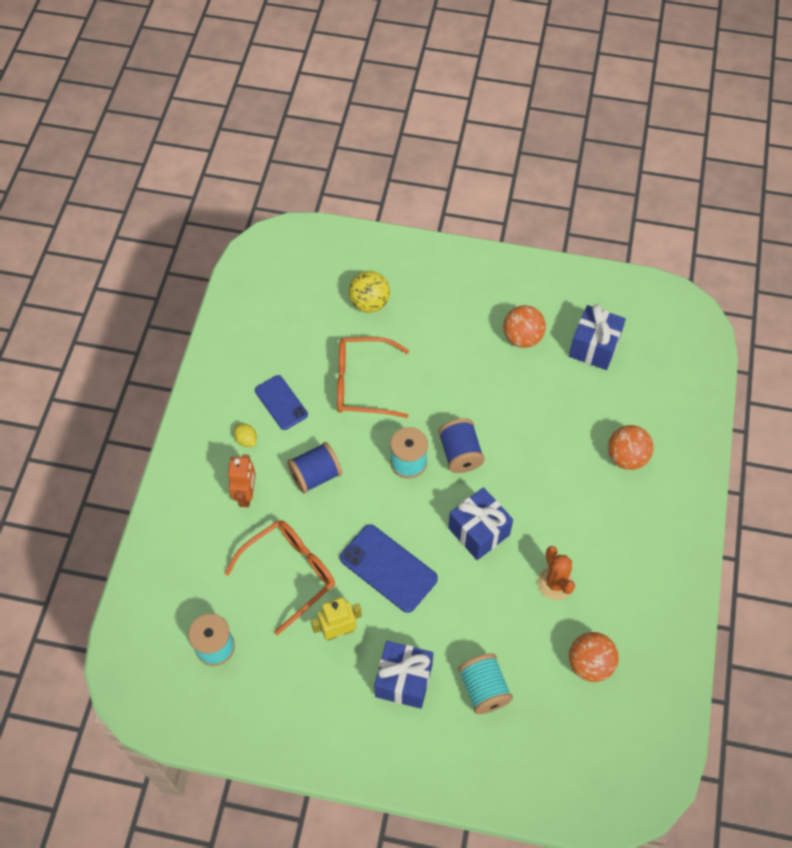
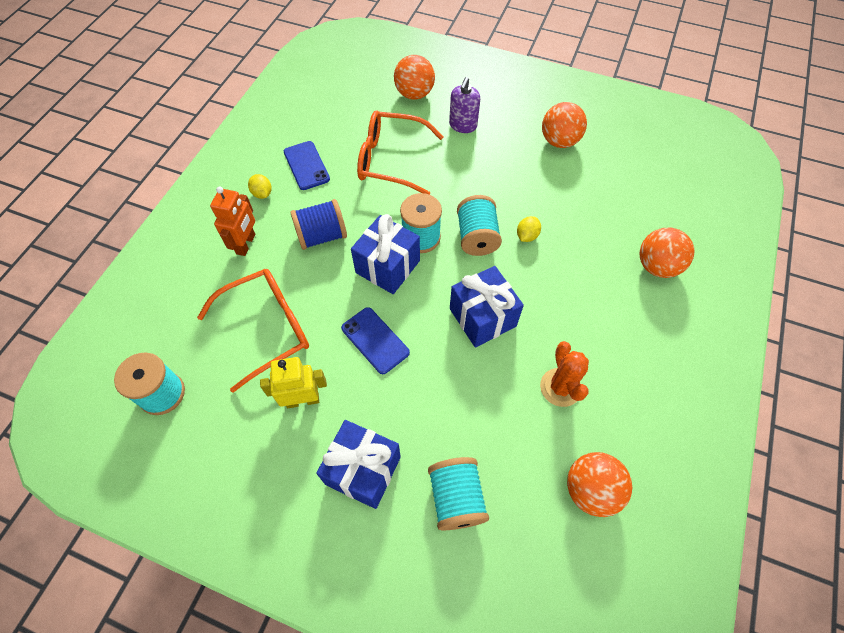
camera: 10 degrees right, 0 degrees up
blue phone [340,524,438,613] -> blue phone [341,307,410,374], size x0.66
yellow ball [348,271,390,313] -> orange ball [394,55,435,99]
blue spool [438,418,485,473] -> turquoise spool [457,195,502,256]
blue gift [569,304,626,370] -> blue gift moved to [351,214,420,294]
none -> purple soap dispenser [449,77,480,133]
none -> yellow lemon [517,216,541,242]

